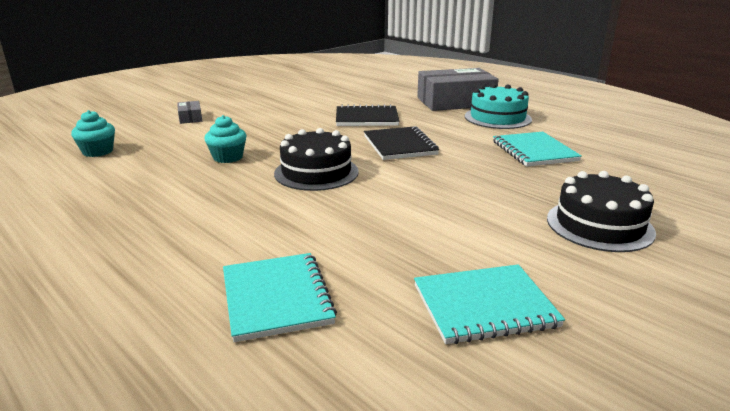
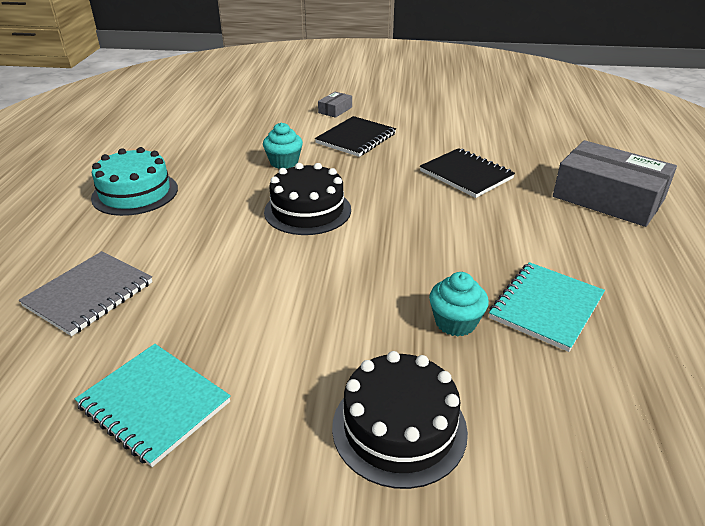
camera: 50 degrees right, 10 degrees up
turquoise cupcake [71,110,115,157] -> turquoise cupcake moved to [429,272,489,337]
turquoise notebook [223,253,337,342] -> grey notebook [19,251,152,336]
black notebook [364,126,439,160] -> black notebook moved to [315,116,396,157]
turquoise cake [465,84,532,129] -> turquoise cake moved to [91,147,178,216]

